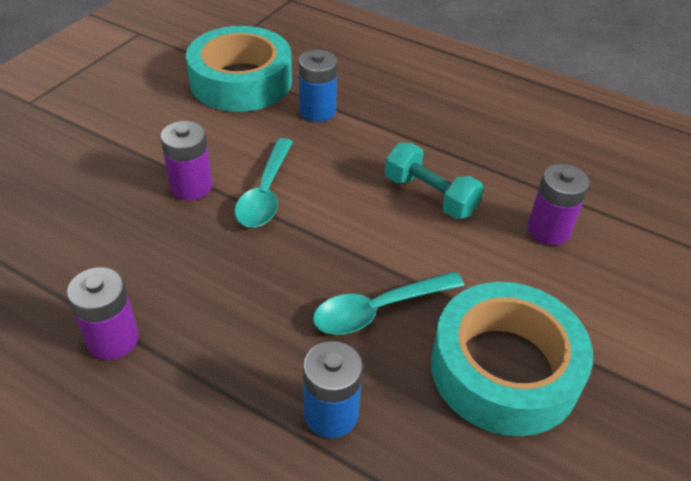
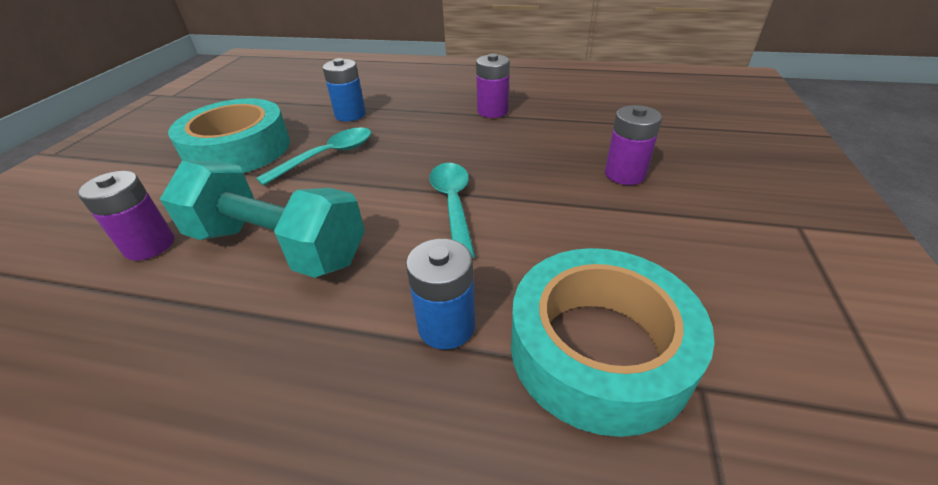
camera: 165 degrees right, 5 degrees down
purple battery [160,121,212,200] -> purple battery moved to [605,105,662,185]
turquoise dumbbell [385,143,484,219] -> turquoise dumbbell [160,161,365,278], size x1.67

